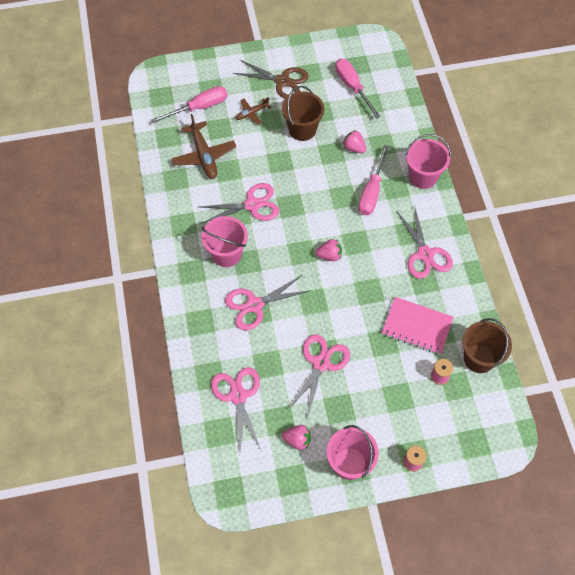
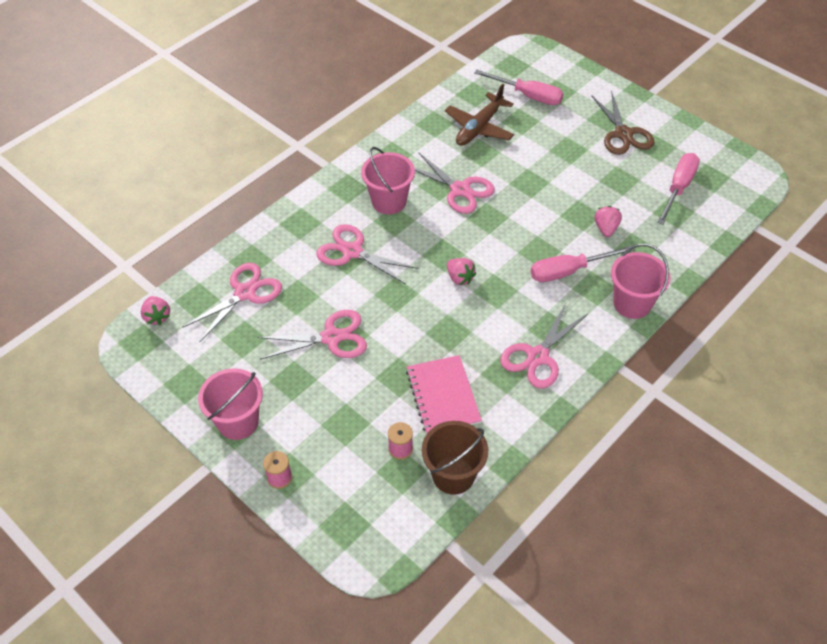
camera: 55 degrees right, 10 degrees down
brown plane [235,97,271,125] -> none
brown bucket [282,86,324,141] -> none
pink strawberry [282,425,311,450] -> pink strawberry moved to [141,296,170,325]

